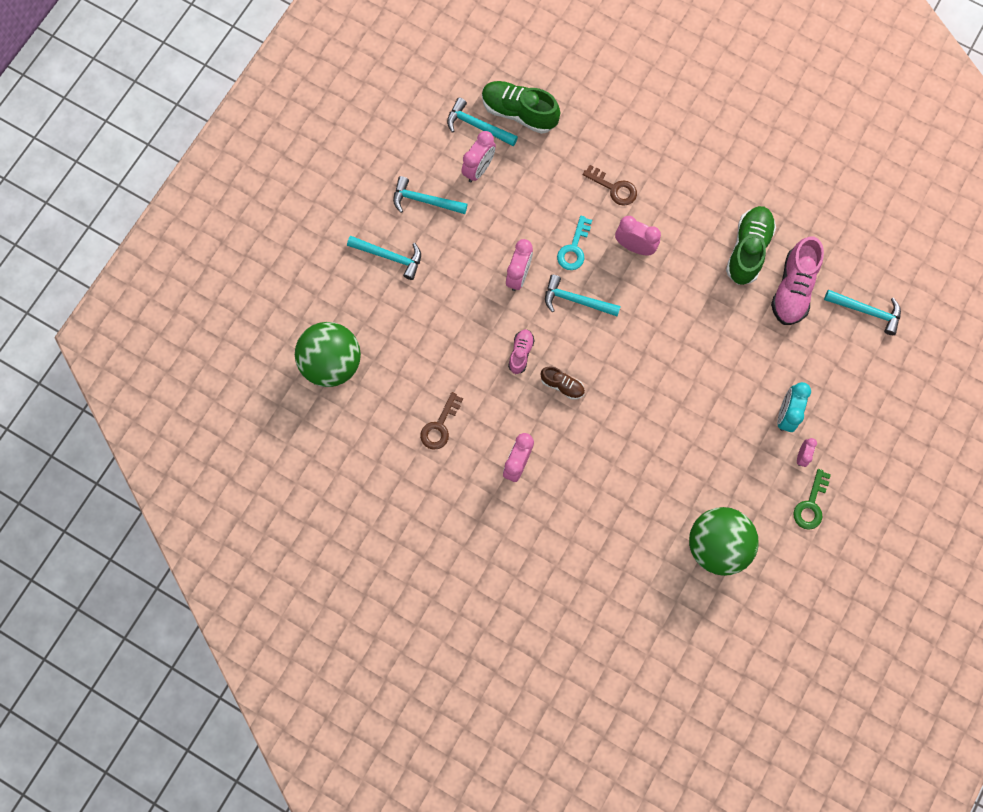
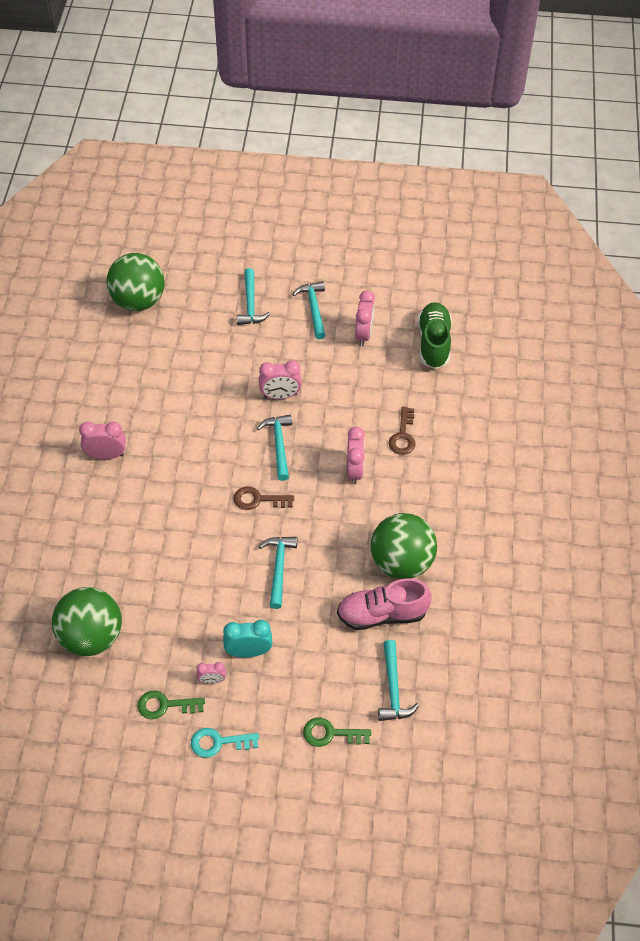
camera: 65 degrees right, 20 degrees down
brown key [420,392,463,450] -> brown key moved to [233,487,294,510]
turquoise hammer [447,98,518,146] -> turquoise hammer moved to [259,537,297,609]
pink clock [462,131,496,182] -> pink clock turned 90 degrees counterclockwise [355,290,375,346]
pink shoe [508,330,535,374] -> none
brown shoe [540,366,585,400] -> none
turquoise key [557,216,592,270] -> turquoise key moved to [191,728,259,758]
green shoe [726,206,776,285] -> green ball [371,513,437,579]
none -> green key [303,718,371,747]

